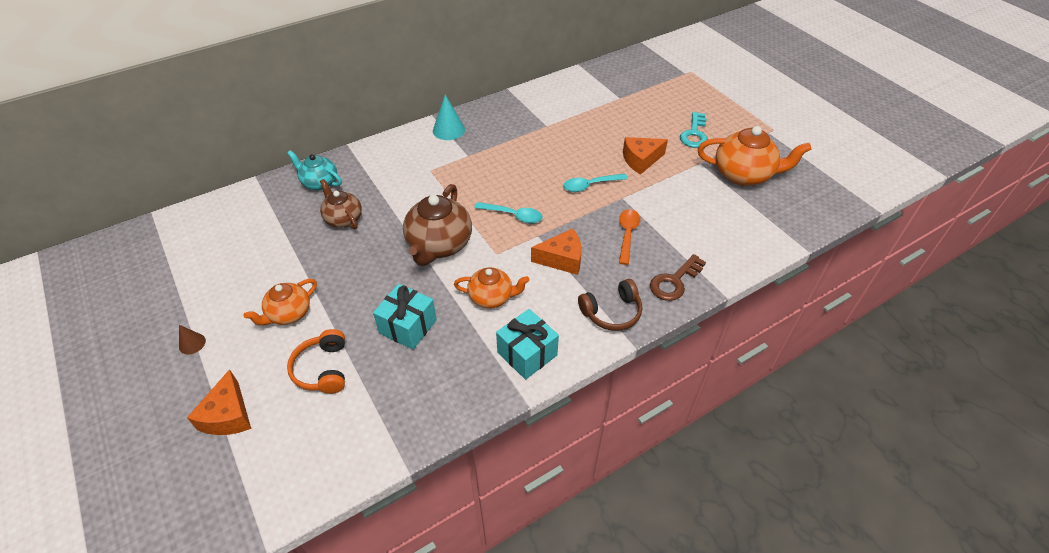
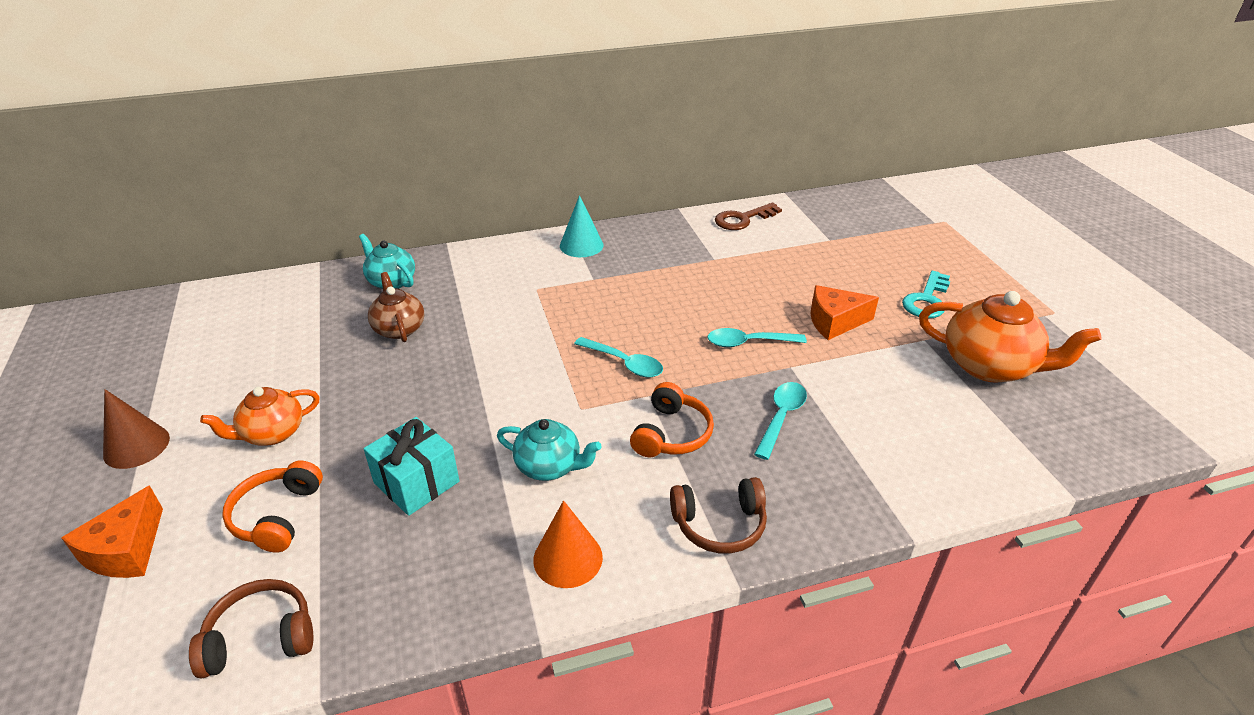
camera: 15 degrees right, 10 degrees down
brown cone [179,325,206,355] -> brown cone [103,389,170,469], size x1.73
brown teapot [403,184,472,266] -> none
orange teapot [454,268,530,308] -> turquoise teapot [497,419,602,481]
turquoise gift [496,309,559,380] -> orange cone [533,500,603,588]
orange cheese [531,228,582,275] -> orange headphones [630,382,714,457]
orange spoon [619,209,640,265] -> turquoise spoon [754,382,807,460]
brown key [650,254,706,301] -> brown key moved to [715,202,782,230]
none -> brown headphones [189,579,313,679]

